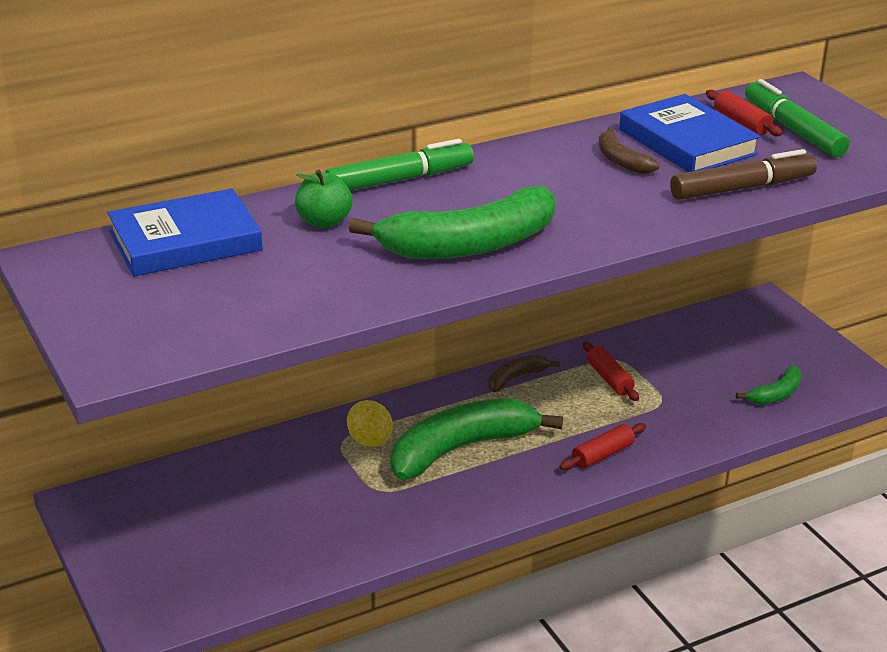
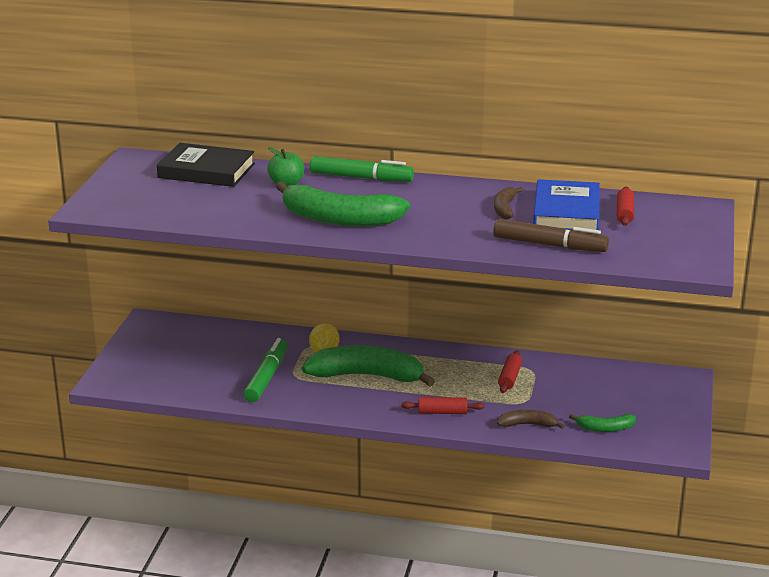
camera: 40 degrees right, 5 degrees down
blue book [107,189,263,276] -> black book [157,143,255,187]
brown banana [488,355,560,392] -> brown banana moved to [497,410,564,429]
green marker [745,79,850,157] -> green marker moved to [243,338,288,402]

